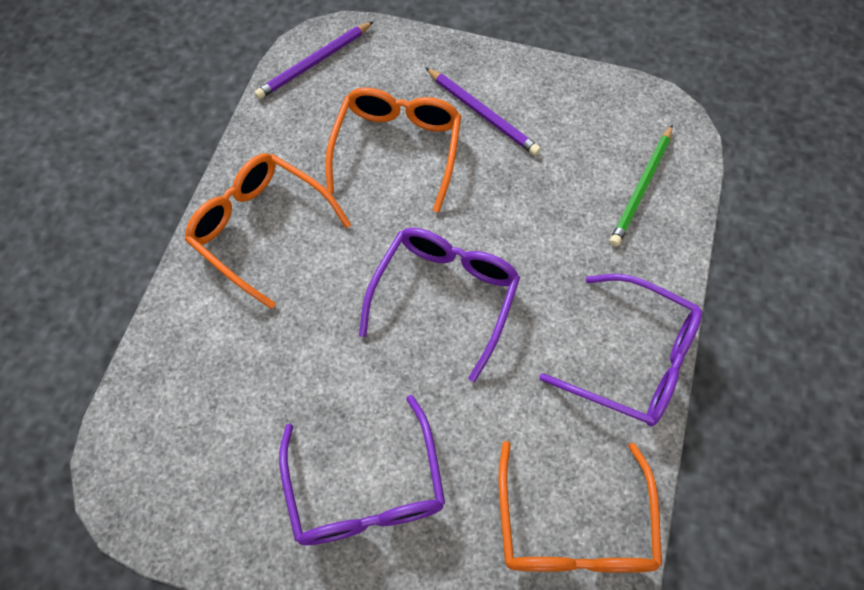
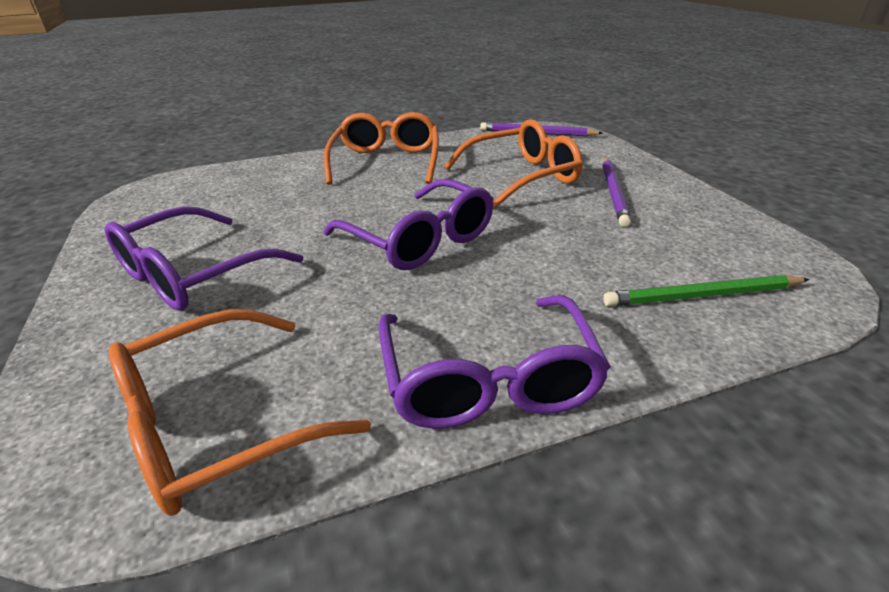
camera: 55 degrees right, 30 degrees down
purple glasses [359,228,520,382] -> purple glasses turned 60 degrees clockwise [323,179,493,270]

